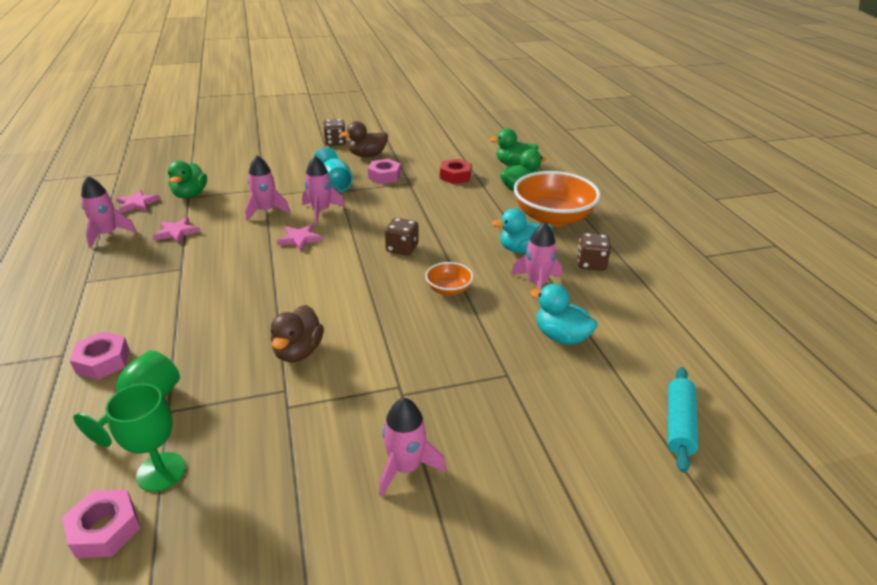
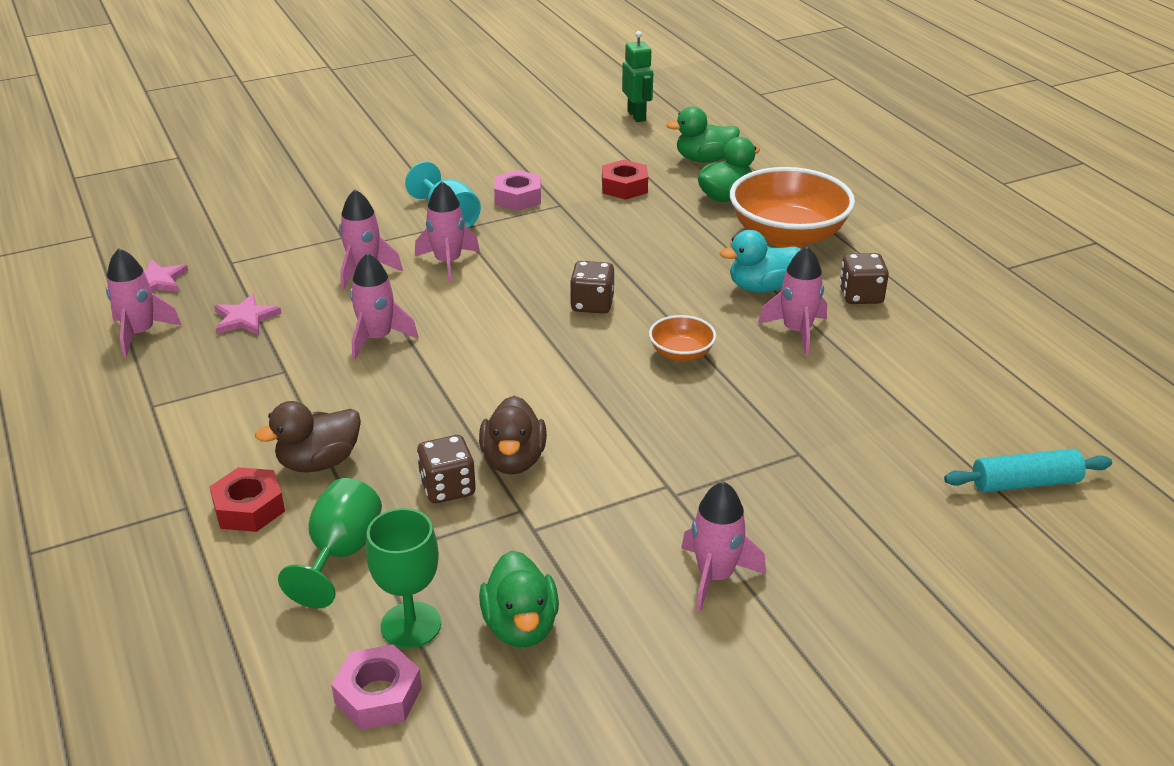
camera: 10 degrees left, 0 degrees up
pink nut [70,332,130,380] -> red nut [209,467,285,532]
green duck [168,161,207,199] -> green duck moved to [479,550,559,647]
pink star [277,224,323,251] -> none
brown dice [323,119,346,146] -> brown dice moved to [417,435,476,504]
brown duck [340,121,388,157] -> brown duck moved to [255,401,361,473]
turquoise duck [530,283,598,345] -> none
turquoise rolling pin [668,367,698,473] -> turquoise rolling pin turned 75 degrees clockwise [944,449,1112,492]
none -> pink rocket [350,253,418,360]
none -> green robot [622,31,653,122]

